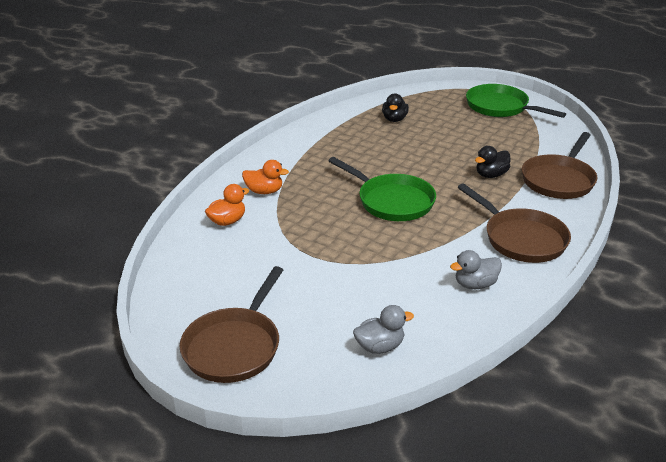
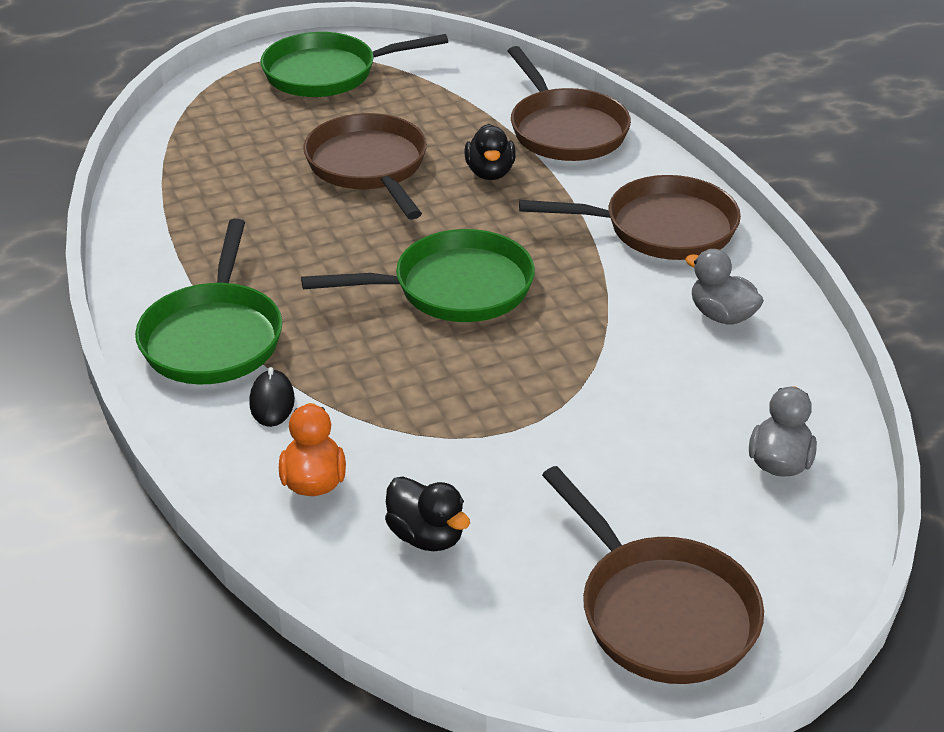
camera: 55 degrees left, 5 degrees up
orange duck [242,160,289,194] -> black mouse [249,367,295,427]
black duck [382,93,409,122] -> black duck moved to [385,476,470,551]
grey duck [450,250,502,289] -> grey duck turned 120 degrees clockwise [685,249,764,325]
none -> green pan [135,219,282,384]
none -> brown pan [303,113,427,219]

